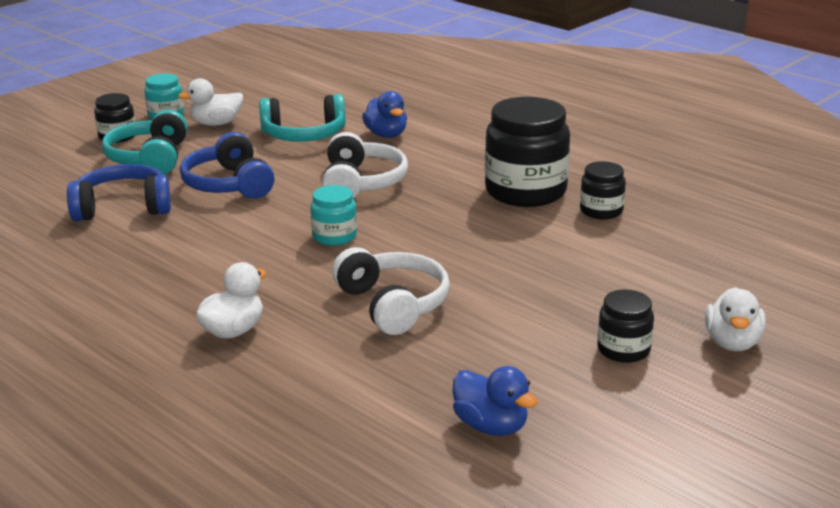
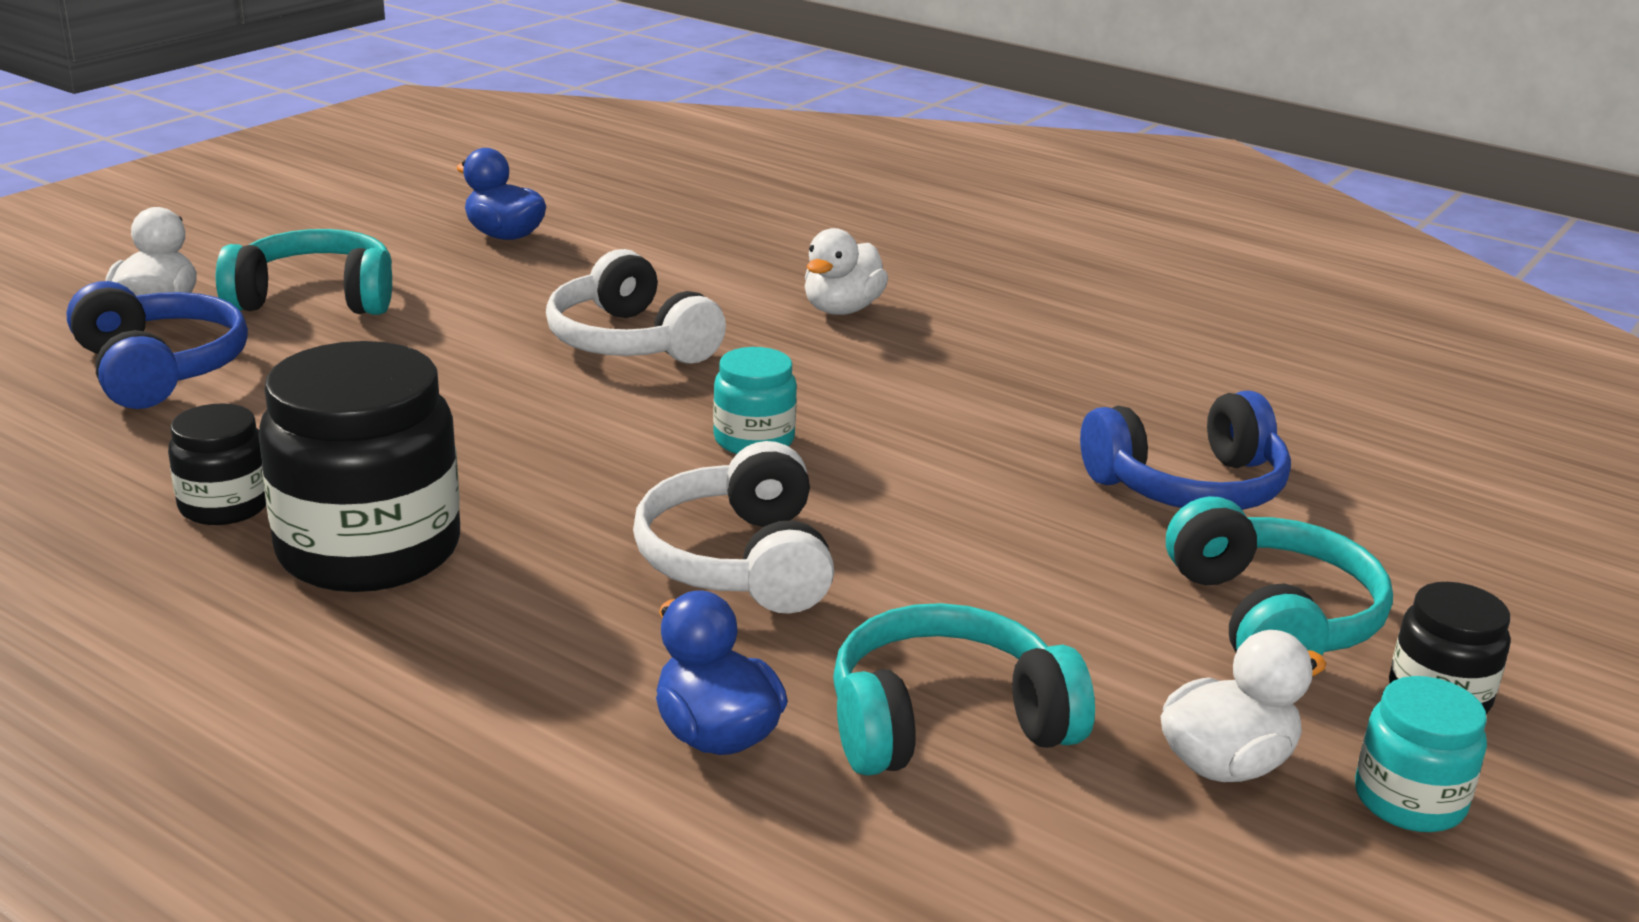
camera: 170 degrees right, 0 degrees up
blue headphones [180,132,274,199] -> blue headphones moved to [67,281,248,409]
black jar [597,289,654,363] -> turquoise headphones [216,229,392,315]

